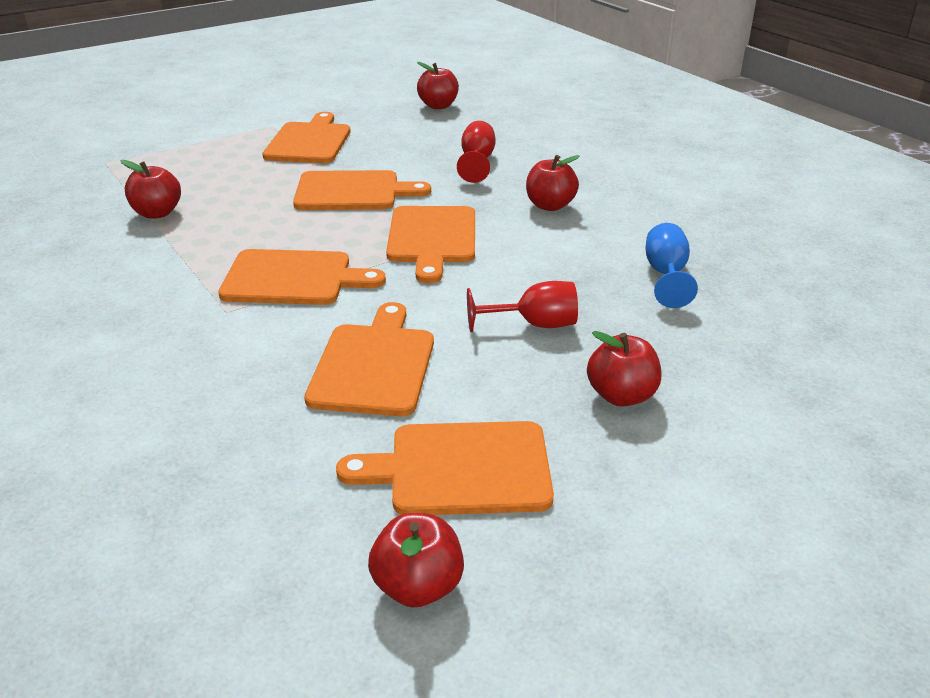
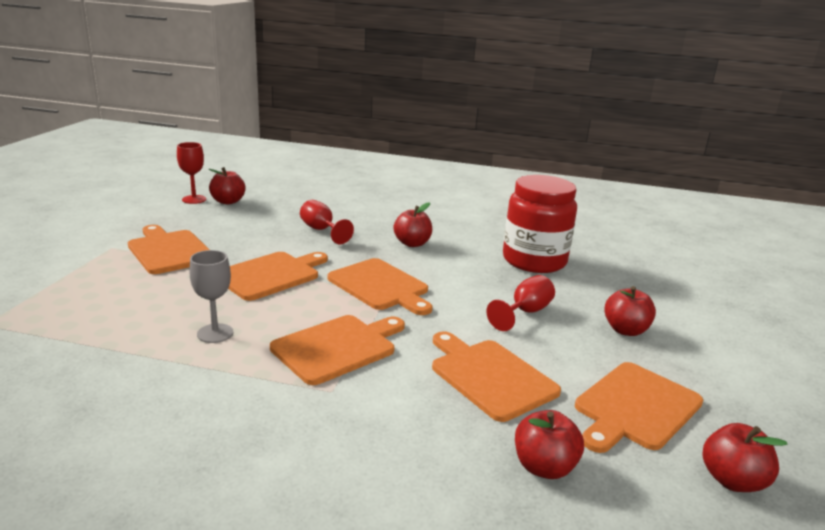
camera: 45 degrees left, 10 degrees down
red apple [121,160,181,219] -> red apple moved to [515,410,584,479]
blue goblet [645,223,698,308] -> red jar [503,175,577,273]
none -> red goblet [177,142,206,204]
none -> grey goblet [190,250,233,343]

